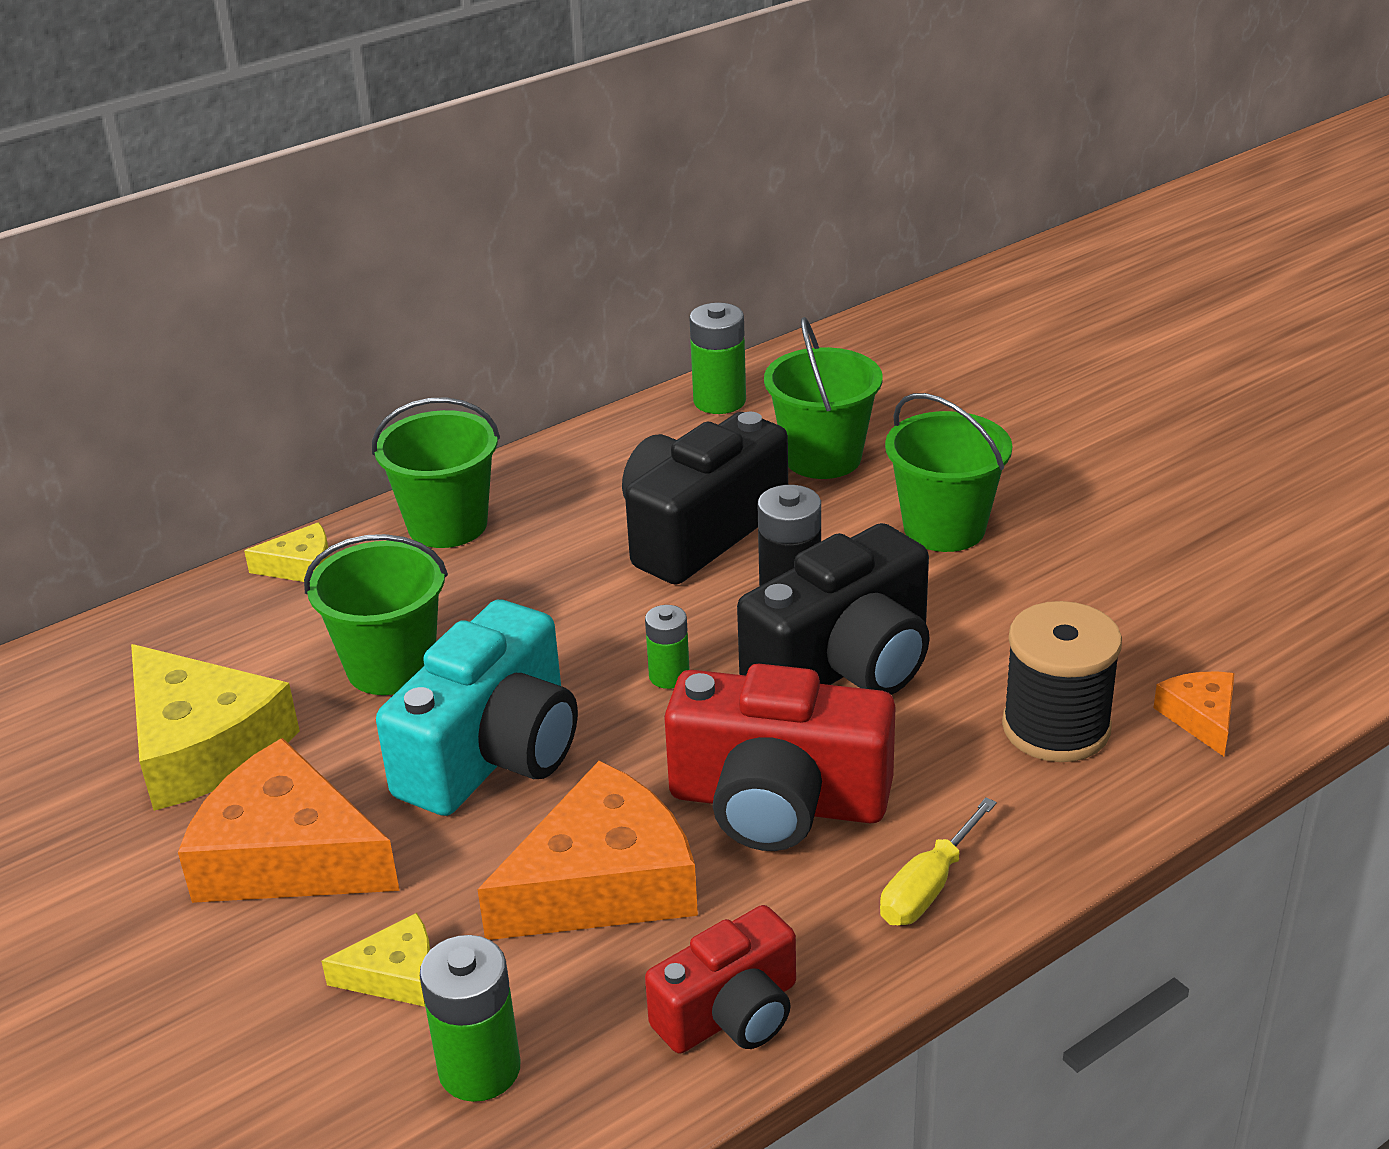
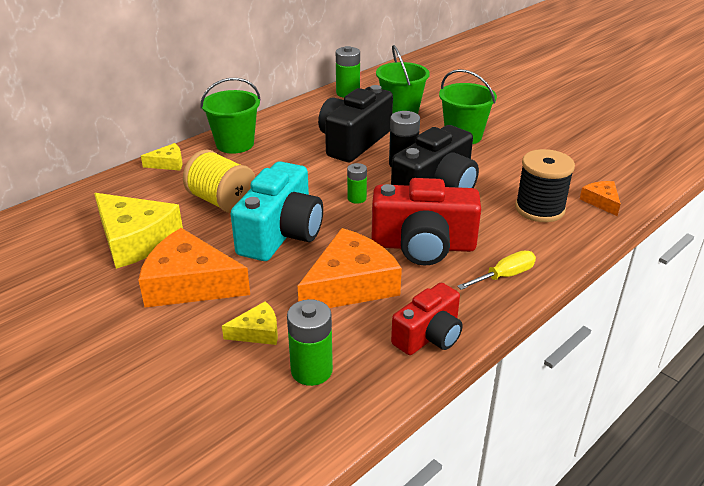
camera: 10 degrees left, 0 degrees up
green bucket [304,534,448,695] -> yellow spool [183,150,255,213]
yellow screwdriver [880,798,997,925] -> yellow screwdriver turned 150 degrees counterclockwise [457,250,536,290]

